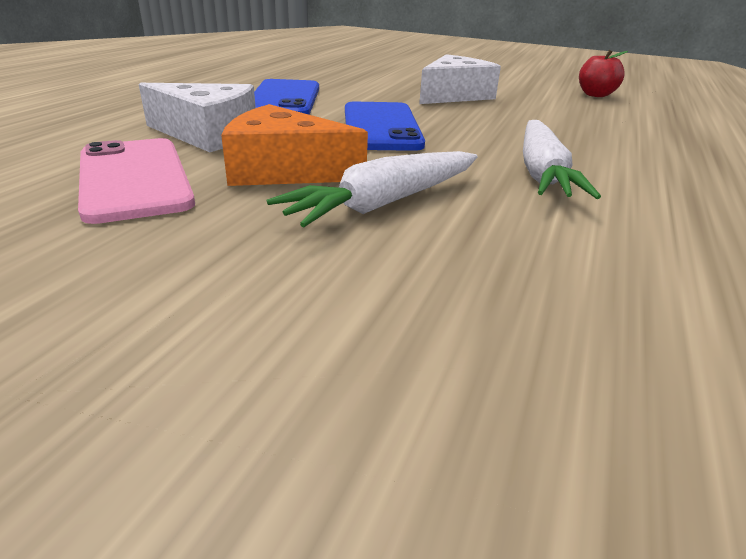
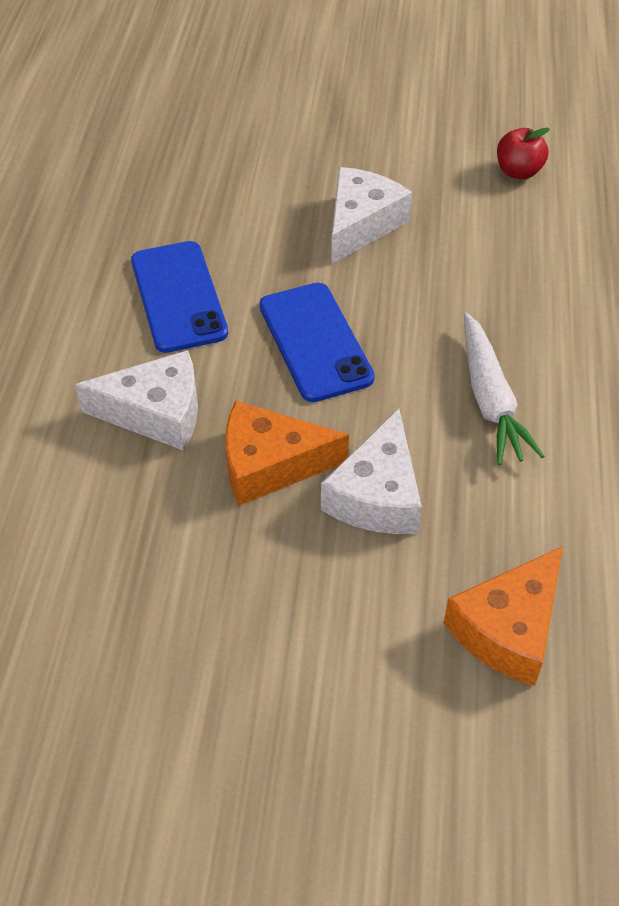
camera: 15 degrees left, 20 degrees up
pink phone [78,138,195,224] -> none
white carrot [267,151,477,227] -> white cheese [321,408,422,534]
none -> orange cheese [444,546,563,686]

